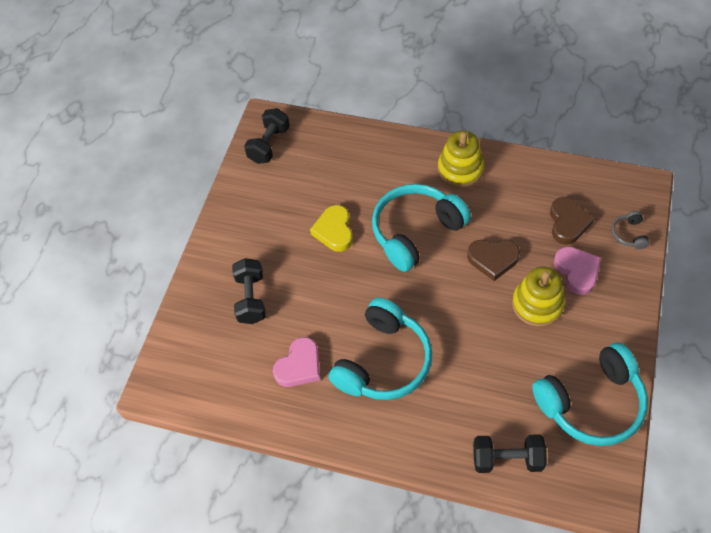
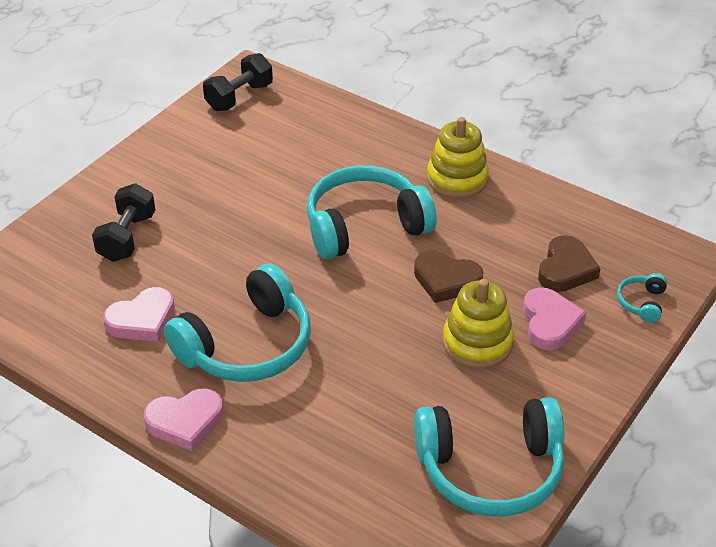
camera: 15 degrees right, 15 degrees down
yellow heart [310,205,353,252] -> none
black dumbbell [473,434,547,473] -> none
grey headphones [612,211,650,249] -> turquoise headphones [617,273,667,323]
none -> pink heart [144,388,223,451]

